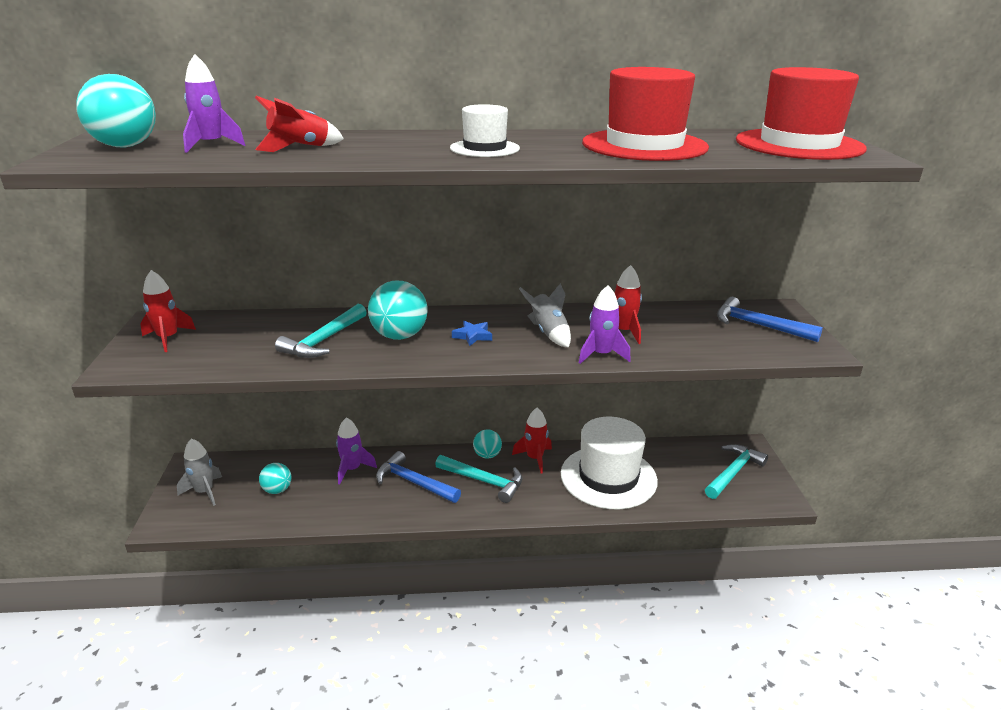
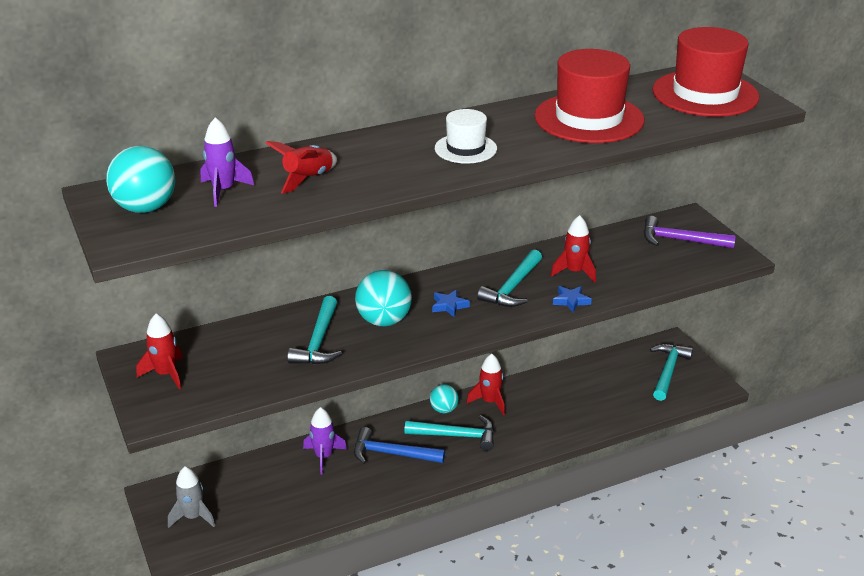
camera: 20 degrees left, 5 degrees up
turquoise ball [259,463,292,494] -> none
grey rocket [519,283,571,348] -> turquoise hammer [477,249,542,307]
white hat [561,417,658,509] -> none
purple rocket [579,285,631,364] -> blue star [553,286,592,313]
blue hammer [717,297,823,342] -> purple hammer [644,216,736,248]

